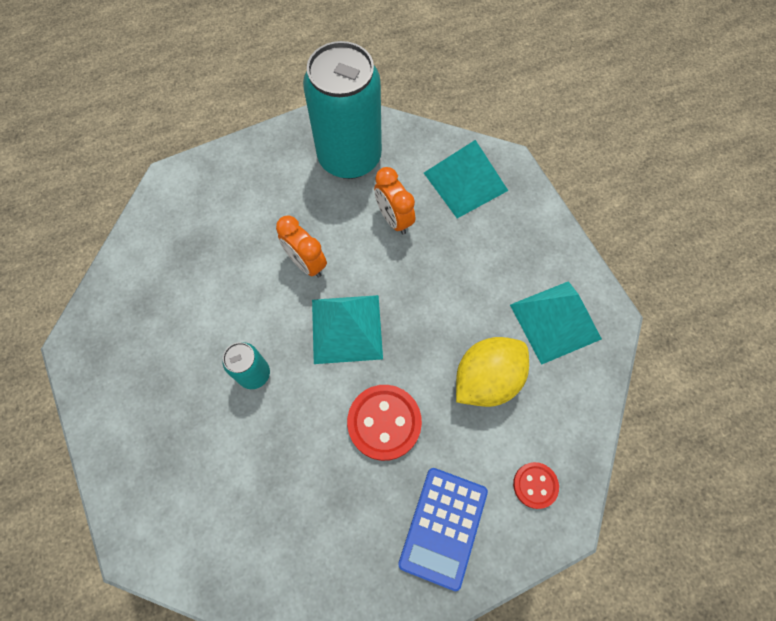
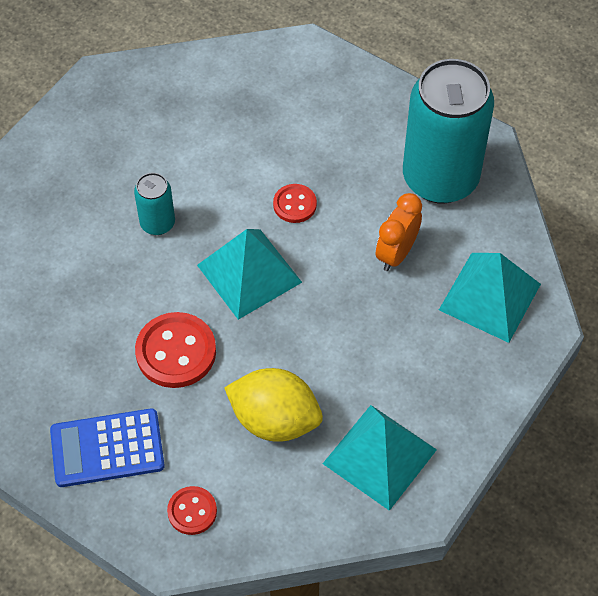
camera: 60 degrees right, 10 degrees down
orange clock [276,215,327,278] -> red button [273,184,317,223]

